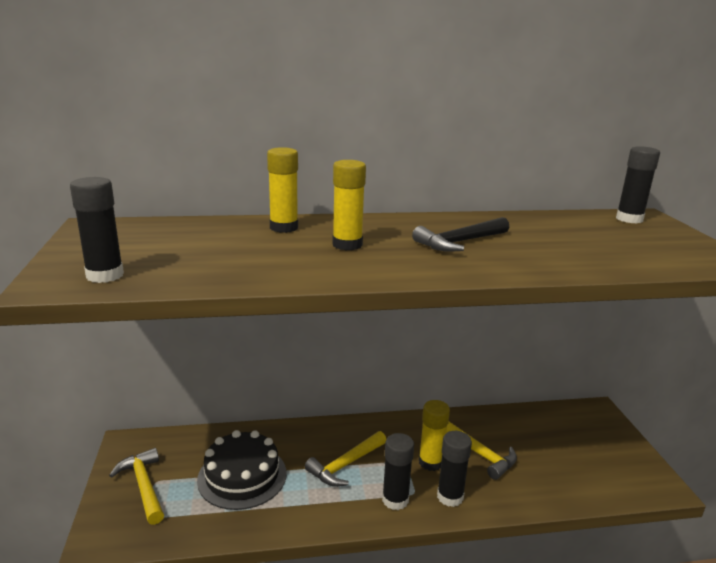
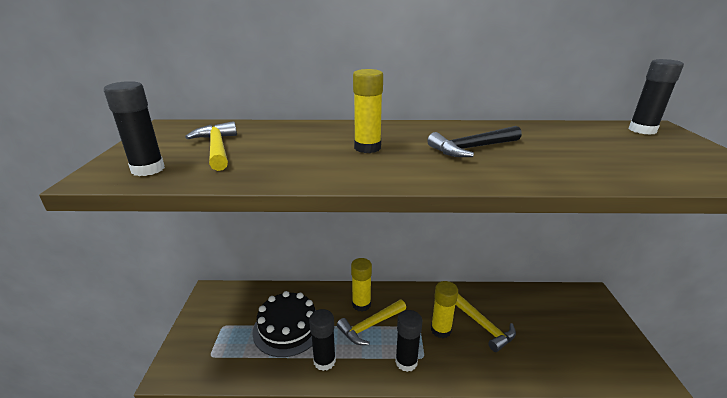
camera: 10 degrees right, 5 degrees up
yellow hammer [109,448,164,525] -> yellow hammer moved to [185,121,237,171]
yellow glue stick [267,147,298,233] -> yellow glue stick moved to [351,258,372,312]
black glue stick [437,431,472,507] -> black glue stick moved to [309,309,336,371]

